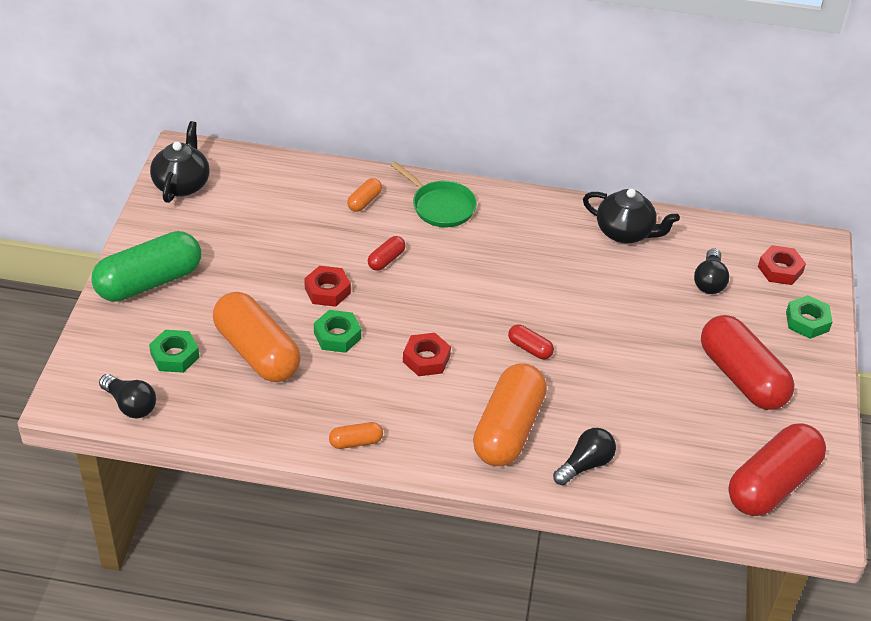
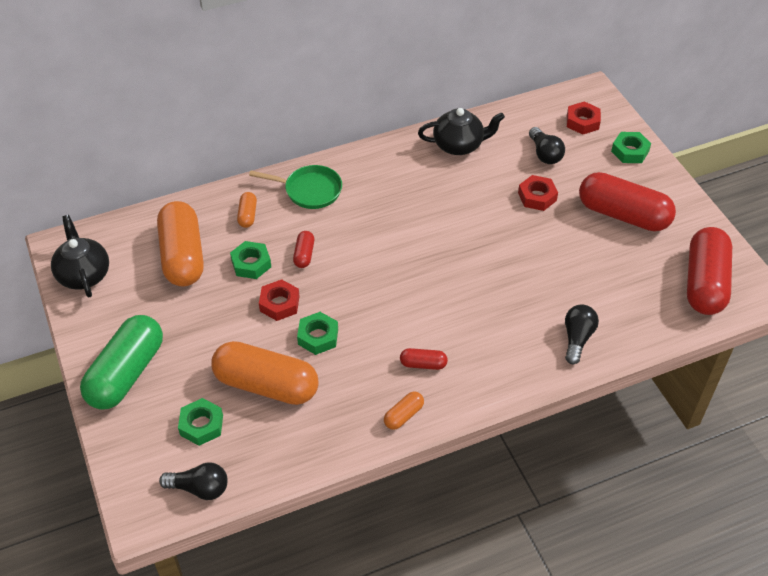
camera: 30 degrees left, 5 degrees up
red nut [403,333,451,376] -> red nut moved to [518,175,558,211]
orange capsule [473,363,547,466] -> orange capsule moved to [157,201,204,287]
red capsule [508,324,554,359] -> red capsule moved to [400,348,448,370]
none -> green nut [230,241,271,279]

